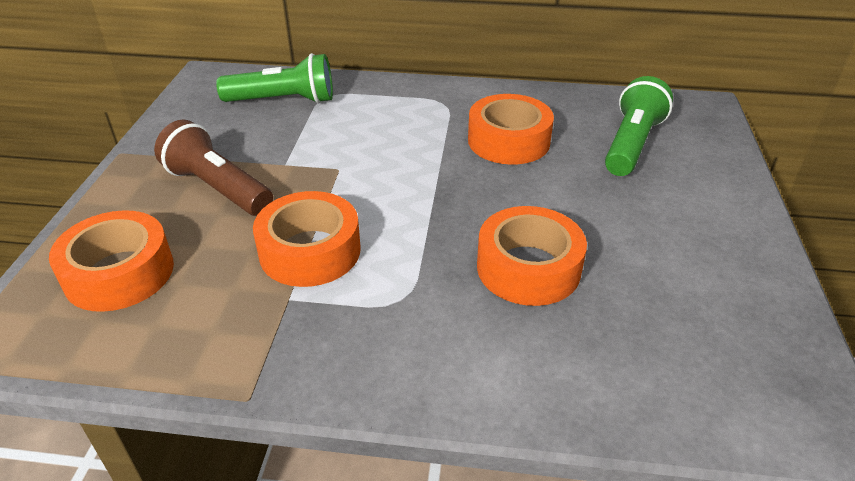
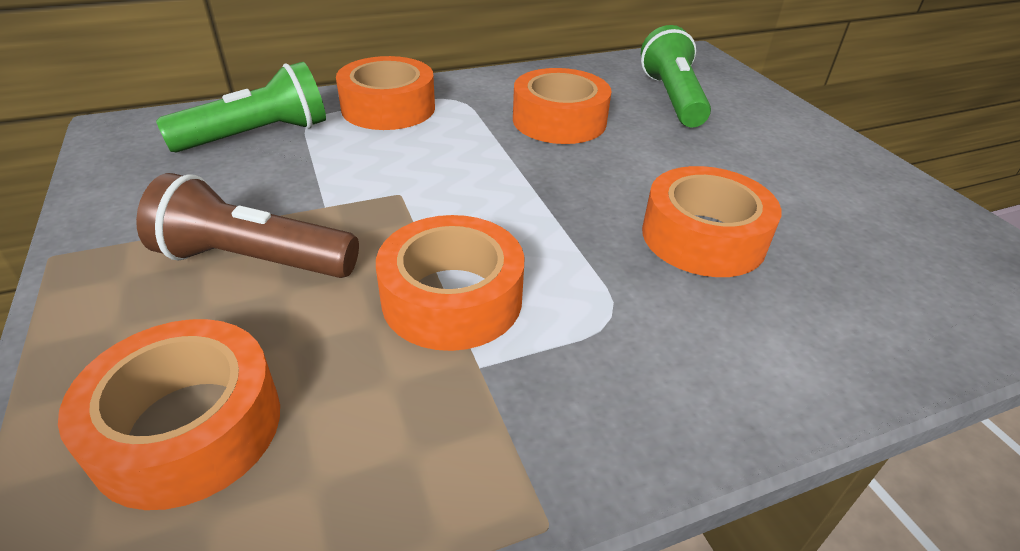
camera: 30 degrees left, 0 degrees up
none -> orange tape [336,56,435,130]

